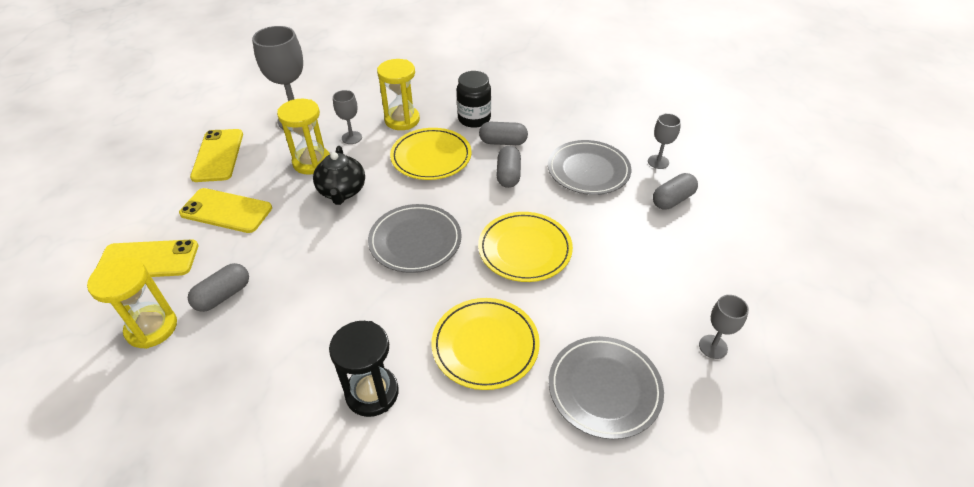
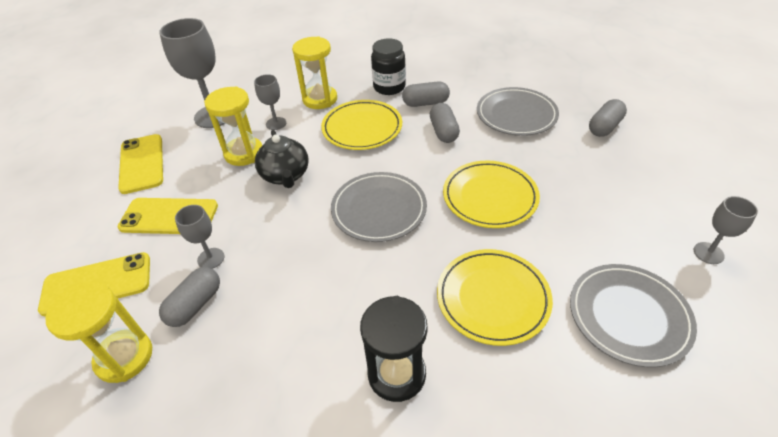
camera: 10 degrees left, 0 degrees up
grey goblet [648,113,681,169] -> grey goblet moved to [175,205,225,269]

